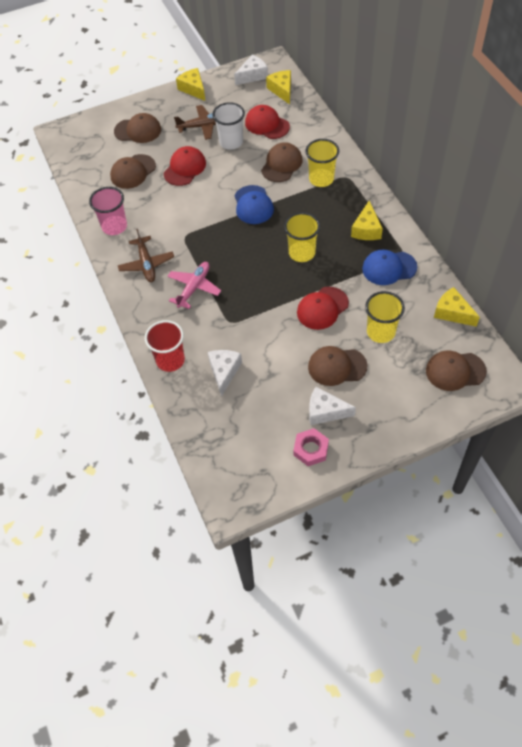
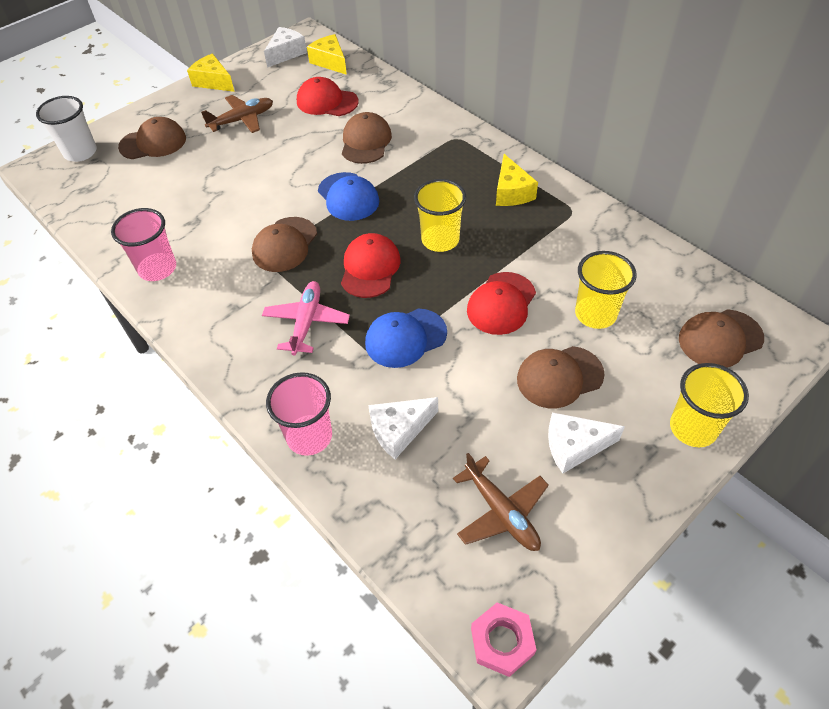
camera: 20 degrees left, 5 degrees down
brown cap [110,154,156,189] -> brown cap moved to [252,217,317,272]
brown plane [118,229,174,282] -> brown plane moved to [453,453,549,551]
red cup [145,320,185,372] -> pink cup [266,372,332,456]
red cap [164,146,206,186] -> red cap moved to [341,233,401,298]
white cheese [208,350,242,397] -> white cheese turned 105 degrees counterclockwise [368,397,438,459]
white cup [212,102,245,150] -> white cup moved to [36,96,97,162]
pink nut [293,428,329,466] -> pink nut moved to [471,603,537,677]
yellow cup [305,139,339,187] -> yellow cup moved to [670,363,749,447]
blue cap [362,250,417,285] -> blue cap moved to [365,309,447,368]
yellow cheese [434,287,480,327] -> none

